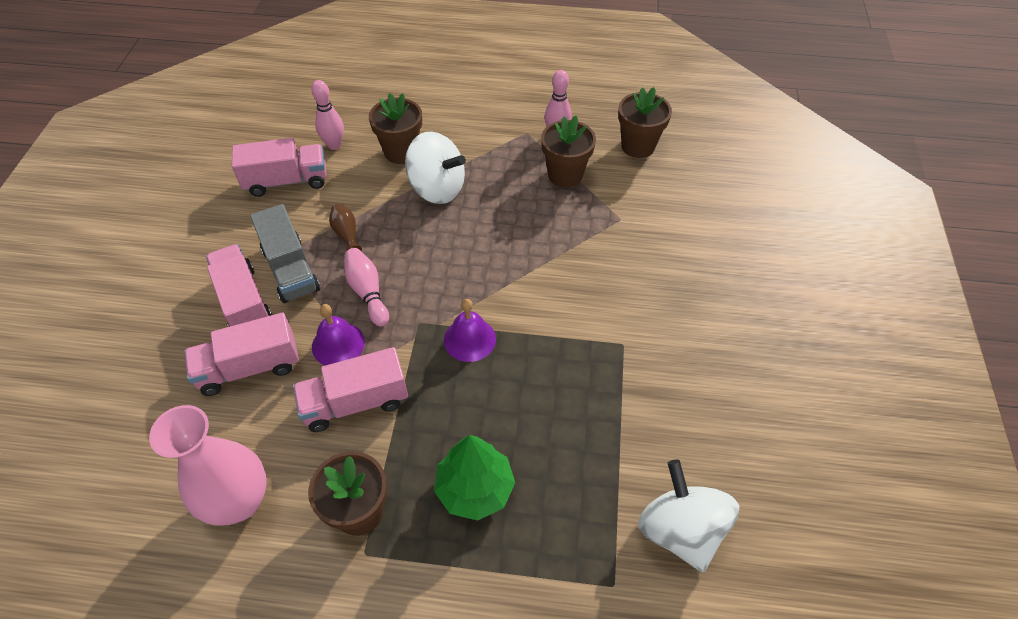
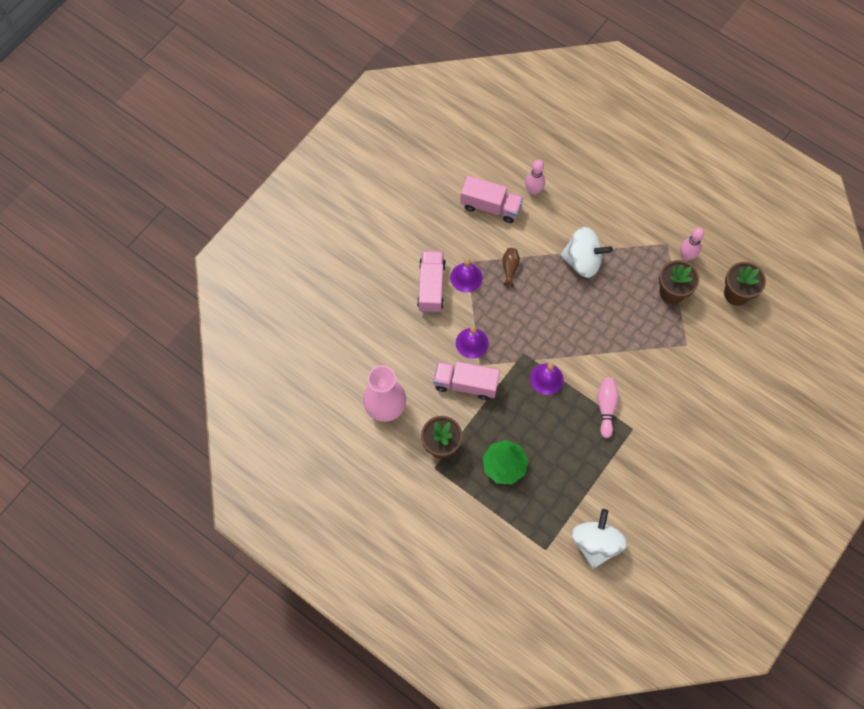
camera: 30 degrees right, 15 degrees up
pink truck [184,313,299,396] -> none
grey truck [250,204,320,303] -> purple bell [450,259,482,292]
pink bowling pin [345,248,389,327] -> pink bowling pin moved to [597,377,619,438]
brown flower pot [369,93,422,164] -> none
white spinning top [405,131,466,204] -> white spinning top turned 45 degrees counterclockwise [560,227,613,278]

